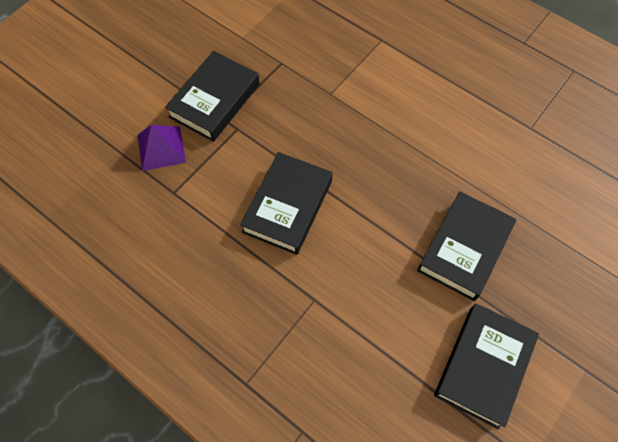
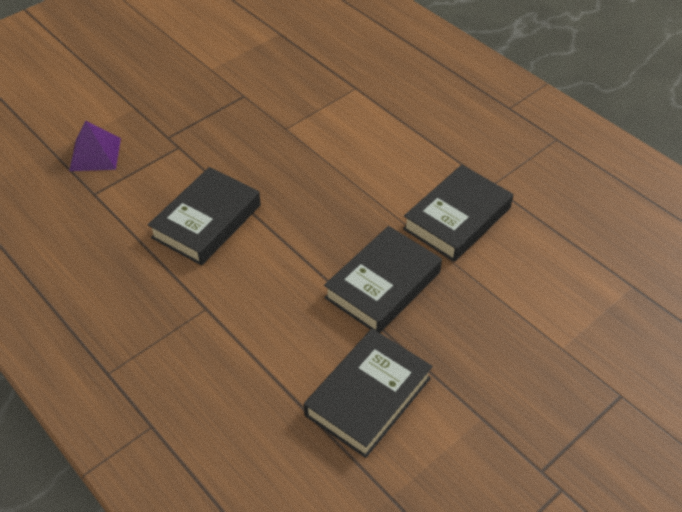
camera: 10 degrees right, 15 degrees down
black book [165,51,260,142] -> black book moved to [403,165,513,262]

